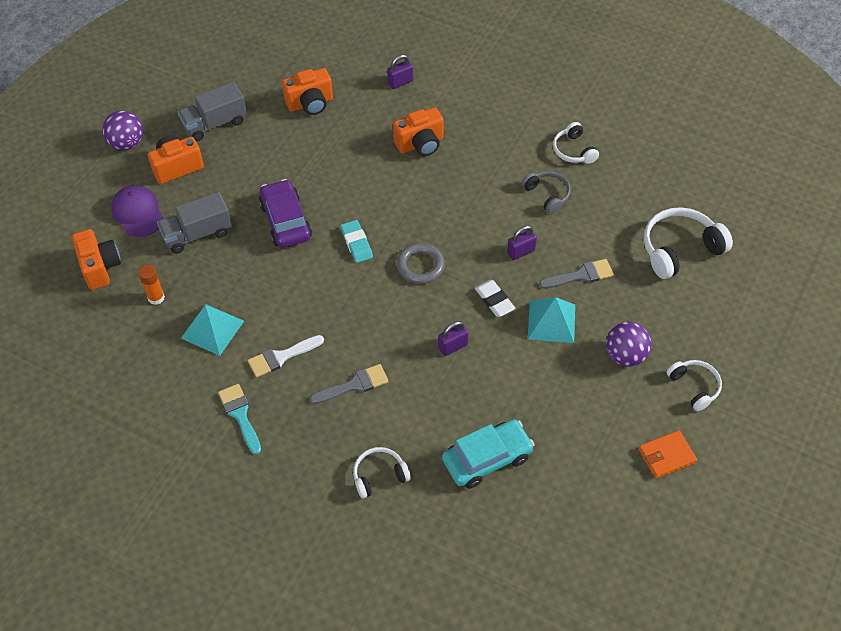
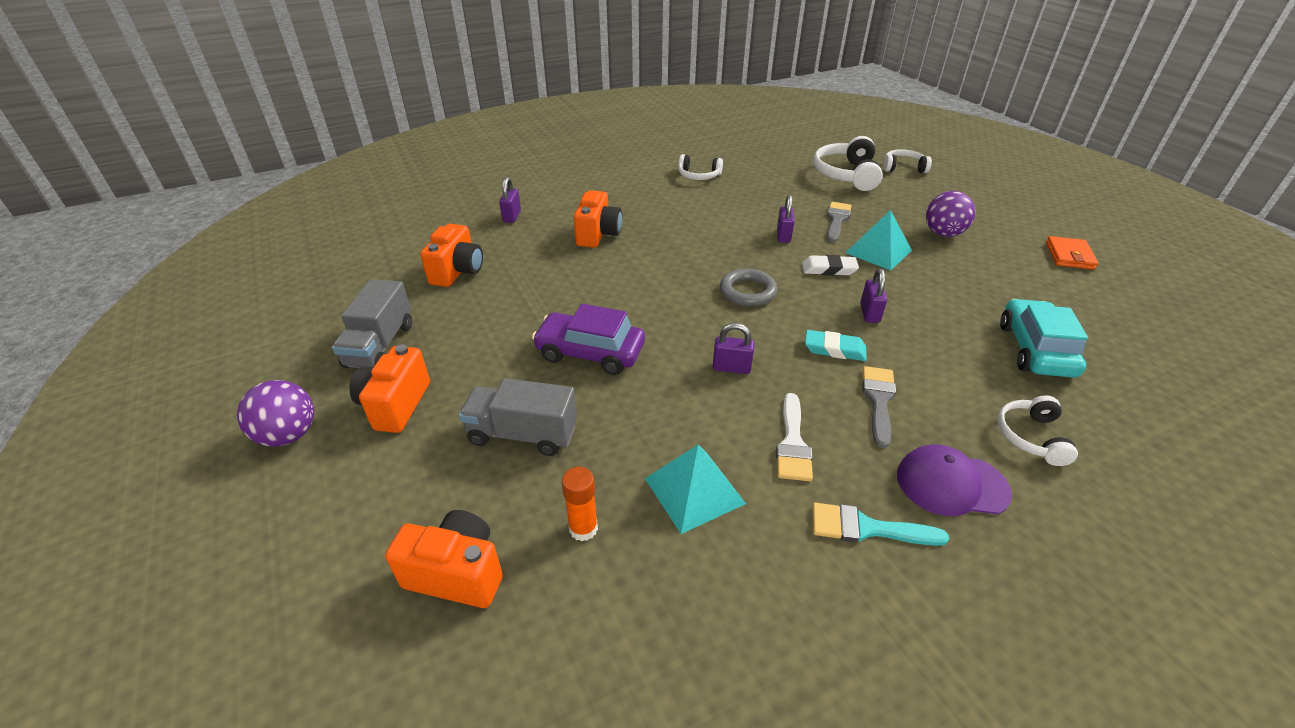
camera: 55 degrees left, 15 degrees down
purple cap [111,185,164,237] -> purple cap moved to [897,445,1012,516]
grey truck [157,192,232,254] -> grey truck turned 90 degrees clockwise [459,378,577,456]
turquoise eraser [341,220,373,263] -> turquoise eraser moved to [805,330,867,361]
grey headphones [522,171,571,214] -> none
white headphones [666,360,722,411] -> white headphones moved to [884,149,932,173]
none -> purple padlock [713,323,754,374]

